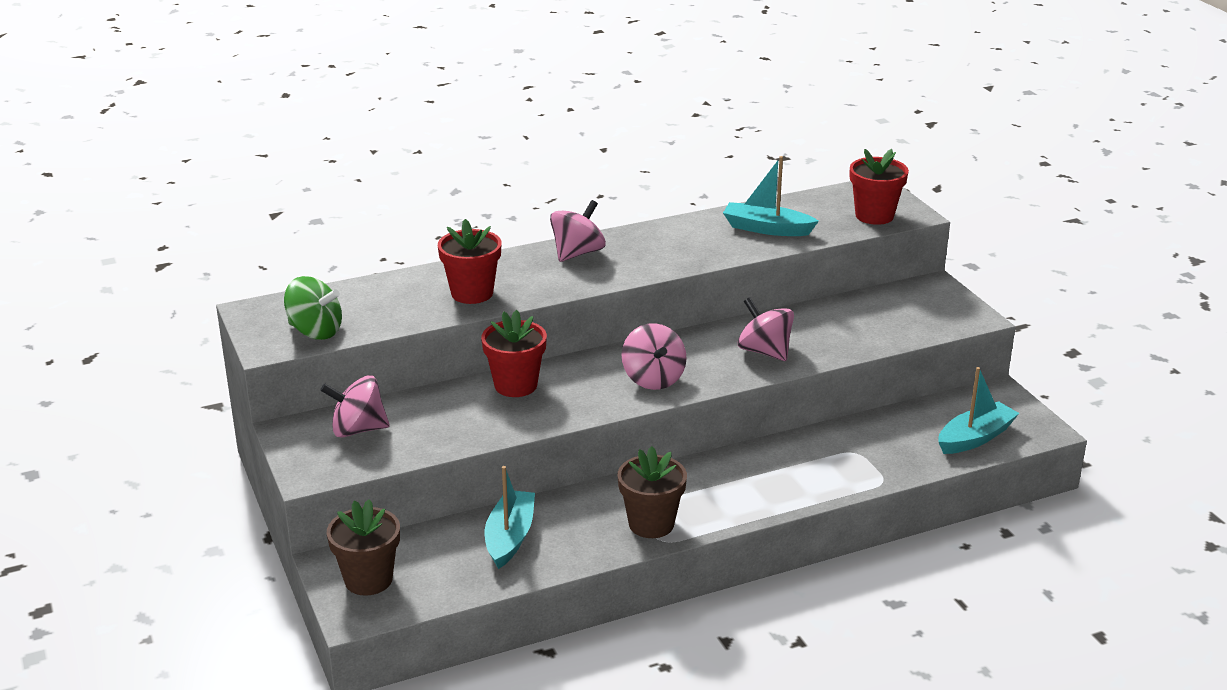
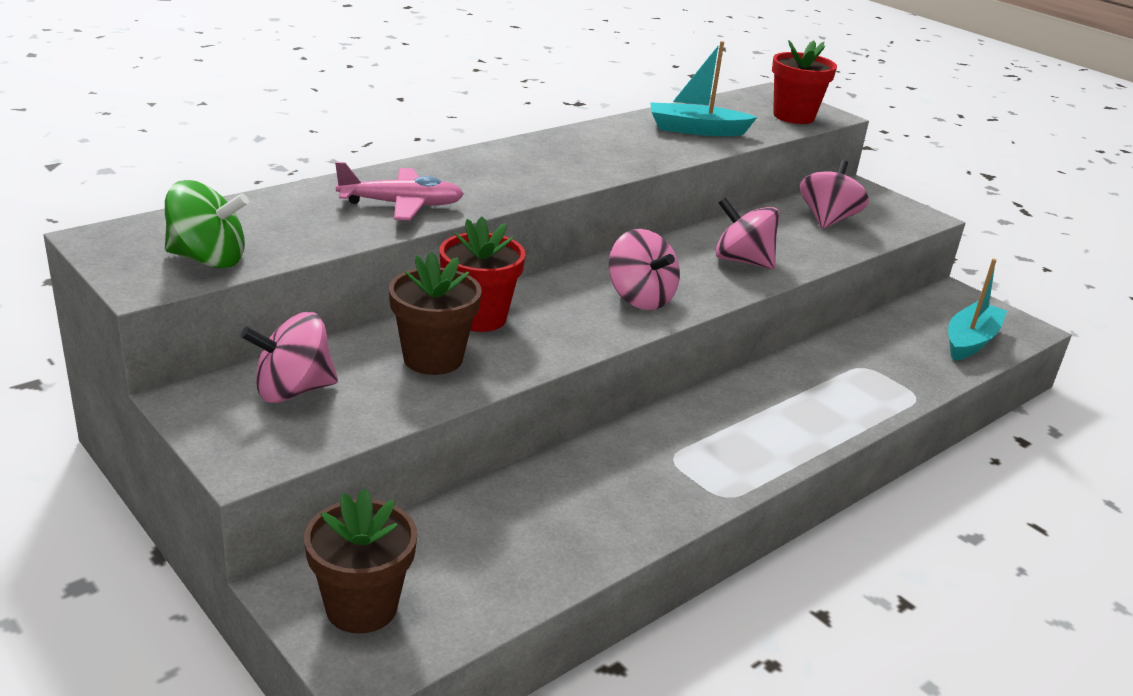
camera: 20 degrees left, 0 degrees up
red flower pot [438,219,501,304] -> pink plane [335,162,464,220]
turquoise boat [485,466,535,569] -> none
pink spinning top [550,200,606,262] -> pink spinning top moved to [800,160,869,229]
brown flower pot [618,446,687,538] -> brown flower pot moved to [389,252,482,375]

